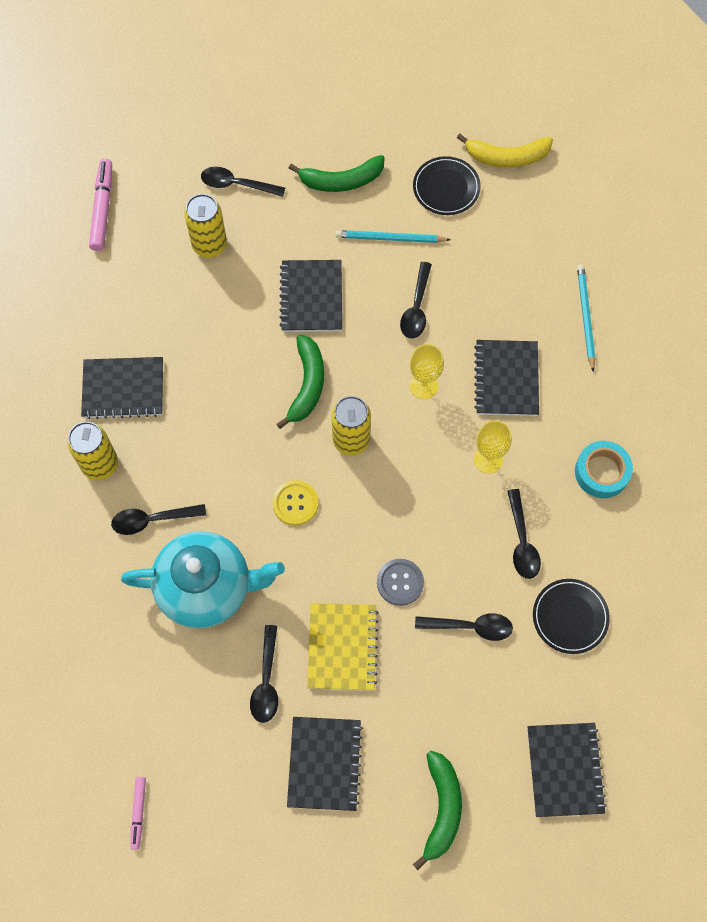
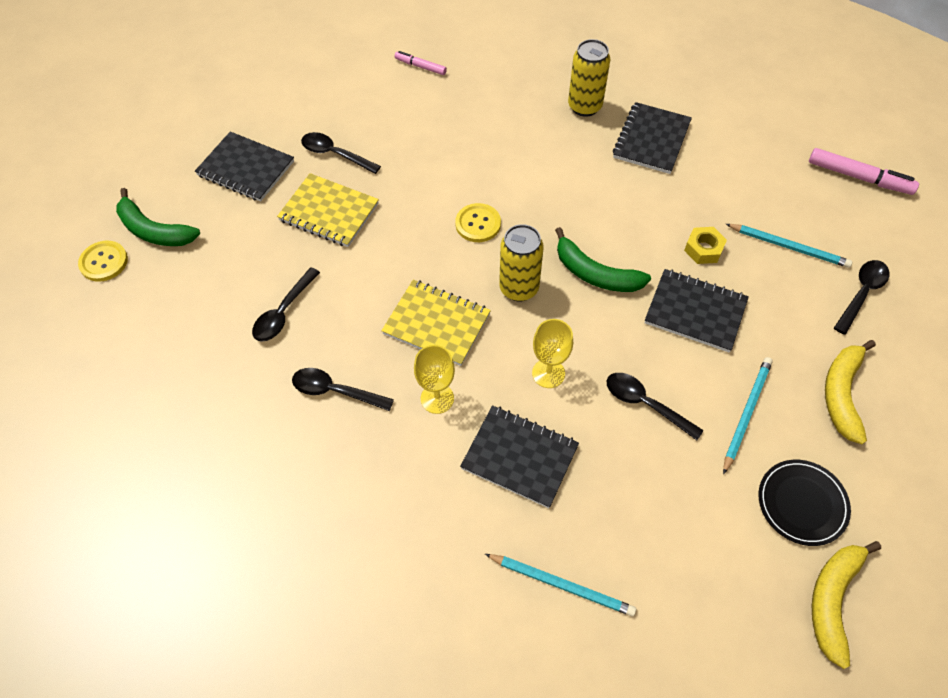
camera: 115 degrees right, 10 degrees down
black spoon [111,504,206,535] -> none
turquoise teapot [121,531,285,629] -> none
pink marker [130,777,146,850] -> pink marker moved to [394,51,447,75]
yellow can [184,194,227,258] -> turquoise pencil [726,224,852,268]
green banana [289,155,385,192] -> yellow banana [825,340,876,444]
grey button [377,559,424,606] -> none
black notebook [527,723,607,817] -> none
black plate [533,579,610,654] -> none
turquoise tape [575,441,633,498] -> none
none -> yellow button [78,241,128,282]
none -> yellow notebook [381,280,491,366]
none -> yellow nut [684,227,727,264]

